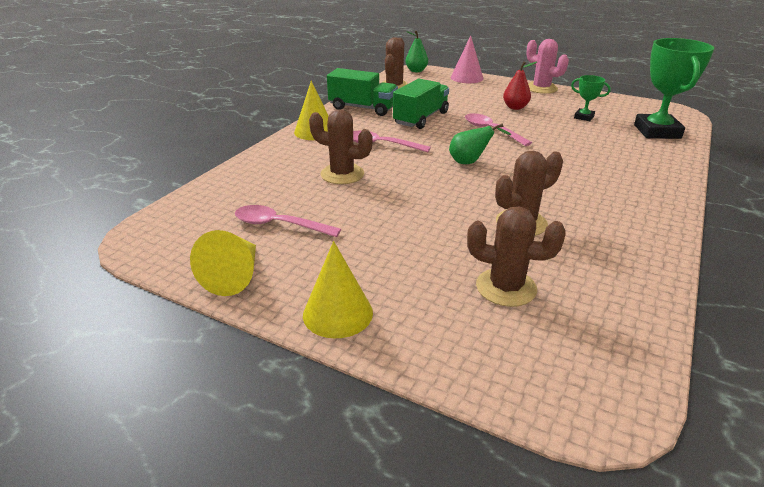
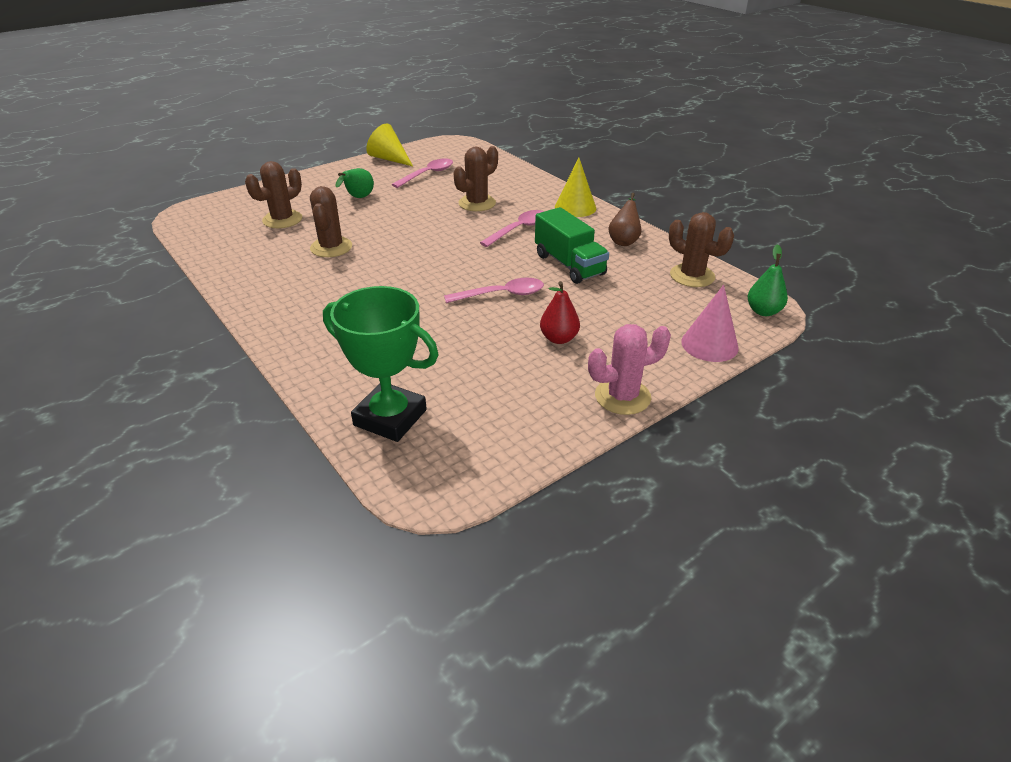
camera: 115 degrees right, 5 degrees up
yellow cone [303,241,373,338] -> none
green truck [327,68,398,116] -> brown pear [609,193,642,246]
green pear [449,123,511,164] -> green pear moved to [335,168,374,198]
green trophy [571,75,611,121] -> none

